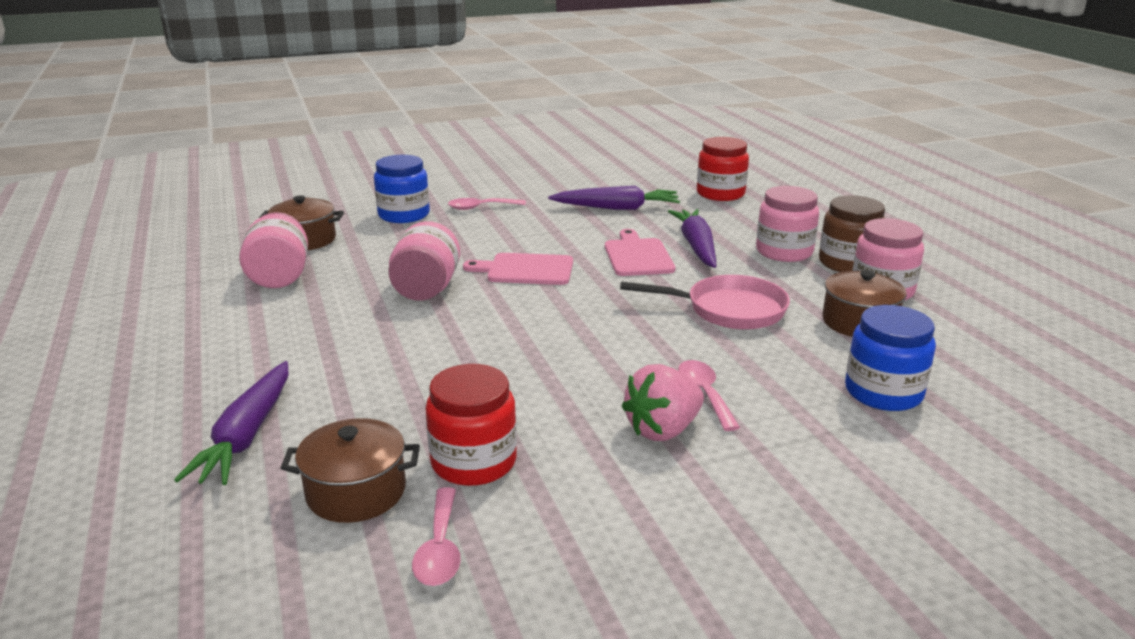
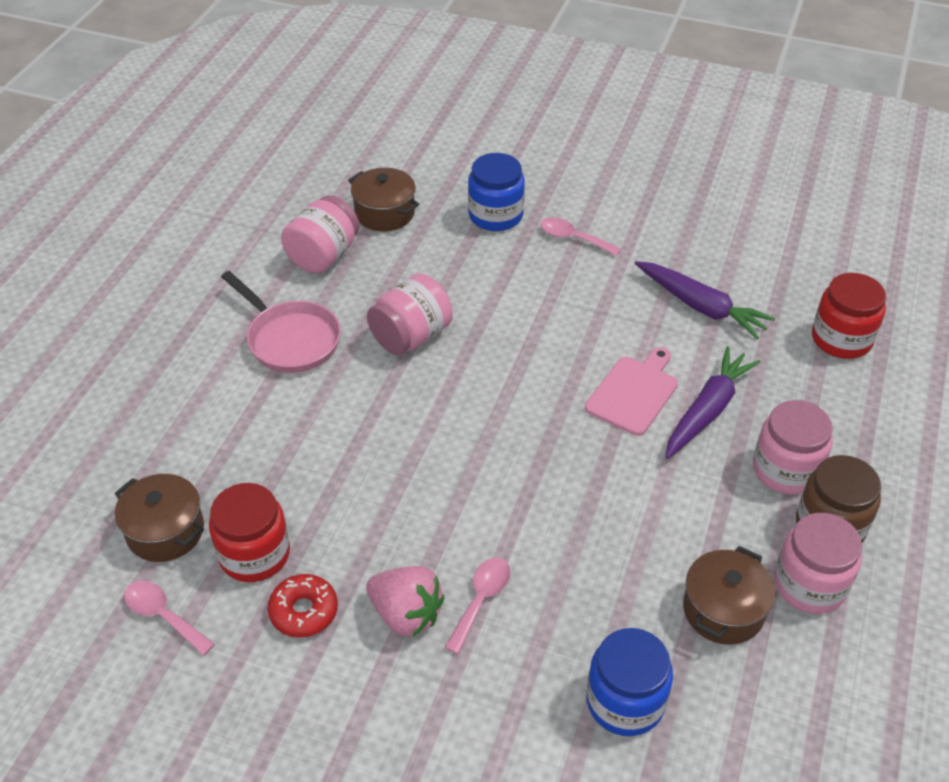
camera: 40 degrees right, 20 degrees up
purple carrot [174,361,288,485] -> none
pink spoon [412,487,461,586] -> pink spoon turned 90 degrees clockwise [124,581,215,656]
pink cutting board [463,253,573,285] -> none
pink pan [620,275,790,330] -> pink pan moved to [221,271,341,373]
pink strawberry [621,364,704,441] -> pink strawberry turned 150 degrees counterclockwise [366,566,444,636]
none -> red donut [268,574,338,638]

